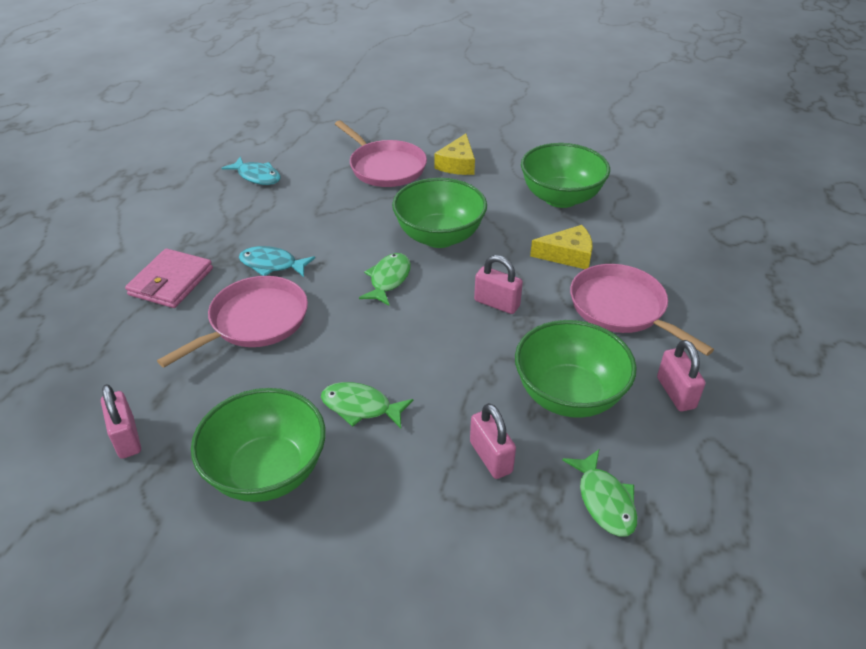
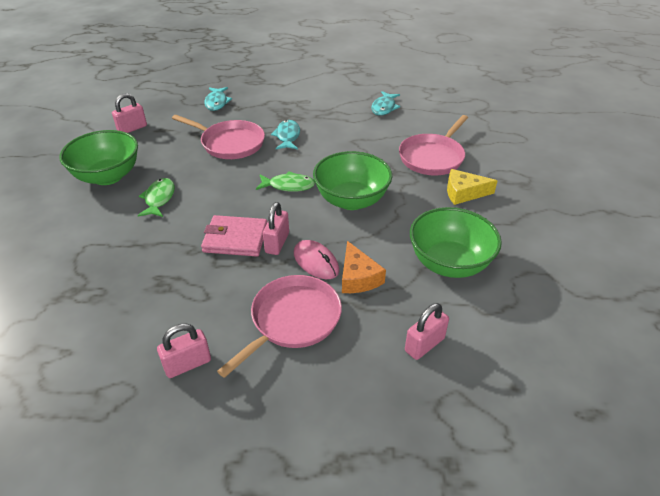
camera: 75 degrees right, 0 degrees up
pink wallet [125,248,213,308] -> pink wallet moved to [201,215,267,257]
pink padlock [470,403,516,479] -> pink padlock moved to [405,303,449,360]
green bowl [515,320,637,418] -> none
yellow cheese [530,225,593,269] -> orange cheese [342,241,386,293]
green fish [562,450,637,537] -> none
none -> turquoise fish [204,87,232,111]
none -> pink mouse [294,240,339,279]

